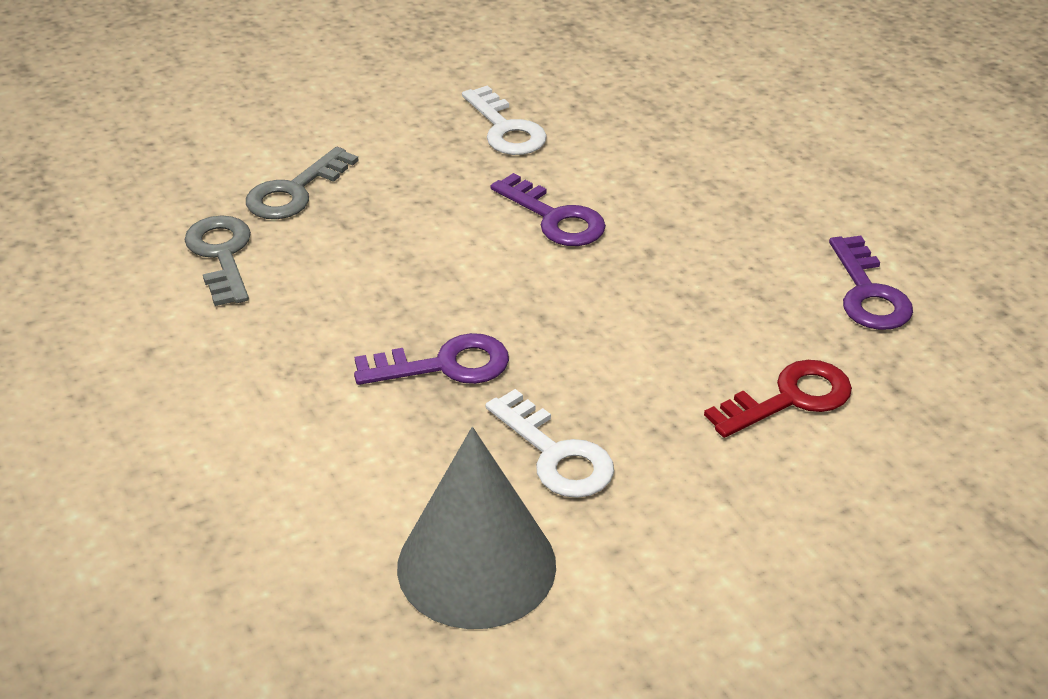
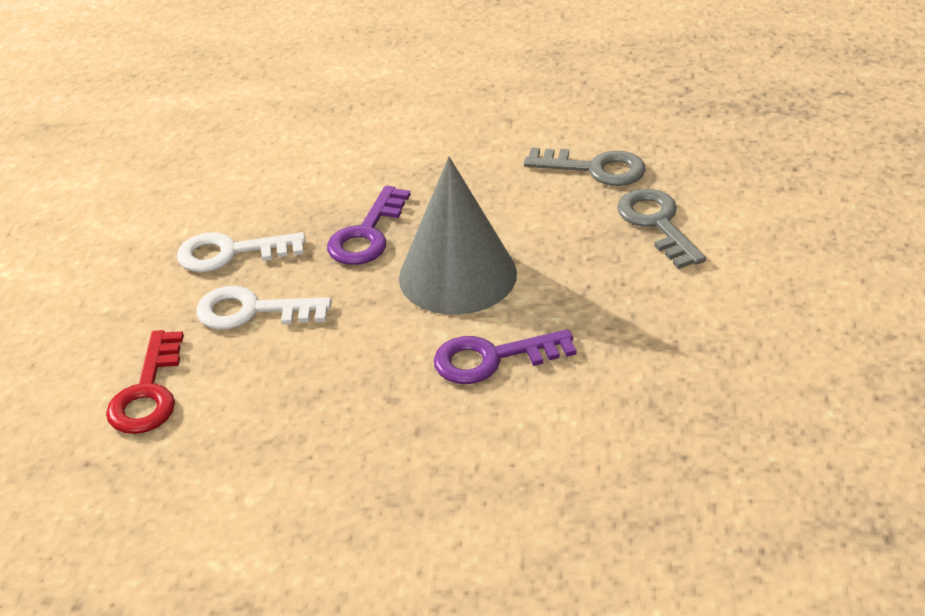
camera: 125 degrees right, 0 degrees up
grey cone [397,427,556,629] -> grey cone moved to [399,157,517,315]
white key [462,85,547,155] -> white key moved to [196,286,332,330]
purple key [829,236,913,330] -> none

